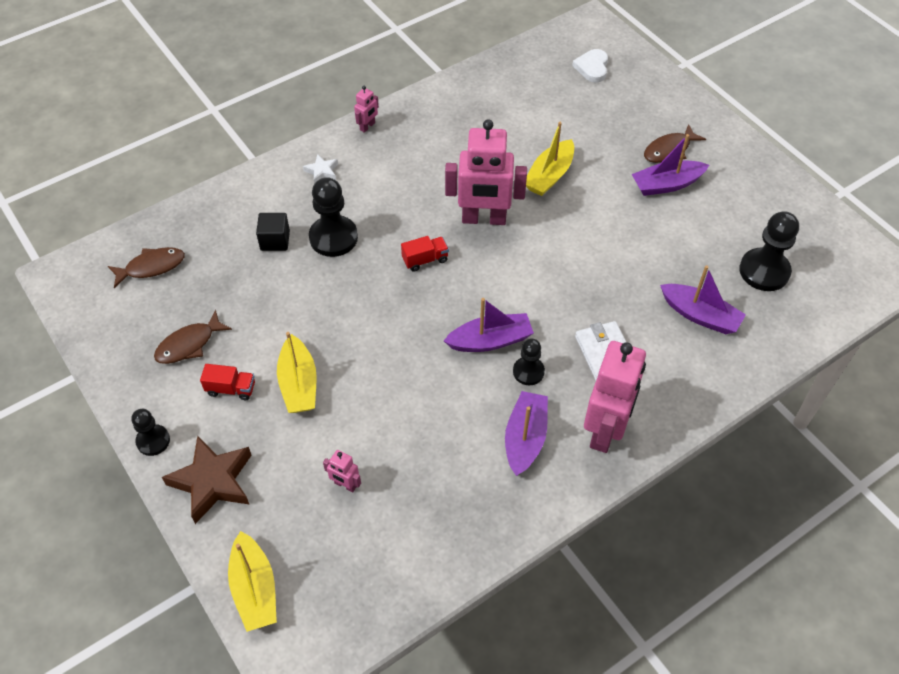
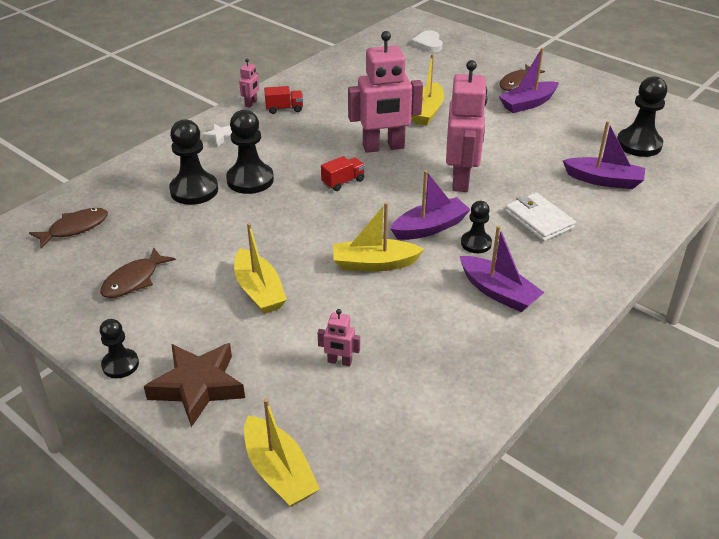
camera: 15 degrees left, 15 degrees down
red truck [200,364,255,400] -> red truck moved to [264,86,303,114]
black cube [256,213,290,251] -> black pawn [169,119,218,205]
purple boat [505,391,548,476] -> purple boat turned 135 degrees clockwise [460,225,545,312]
pink robot [584,341,646,453] -> pink robot moved to [446,60,488,192]
none -> yellow boat [333,202,424,272]

